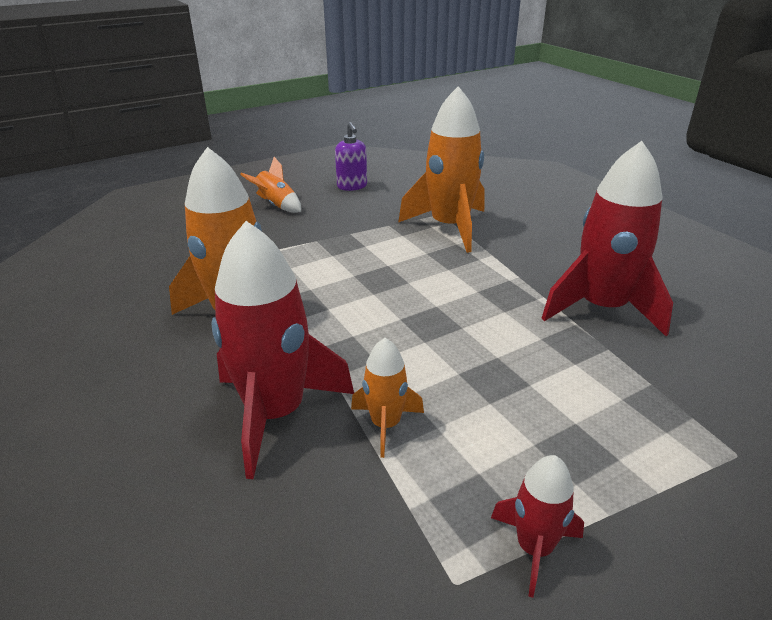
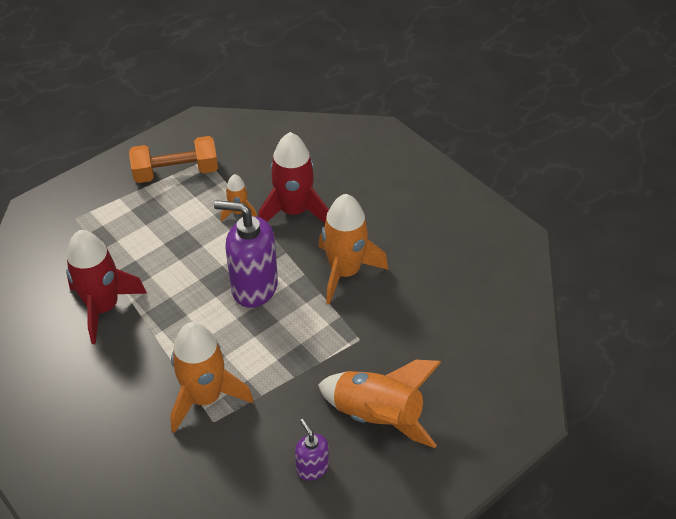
camera: 170 degrees right, 15 degrees up
orange rocket [240,157,301,213] -> orange rocket [318,360,441,448], size x1.98
red rocket [491,455,584,598] -> orange dumbbell [129,136,218,183]
none -> purple soap dispenser [214,200,278,308]

